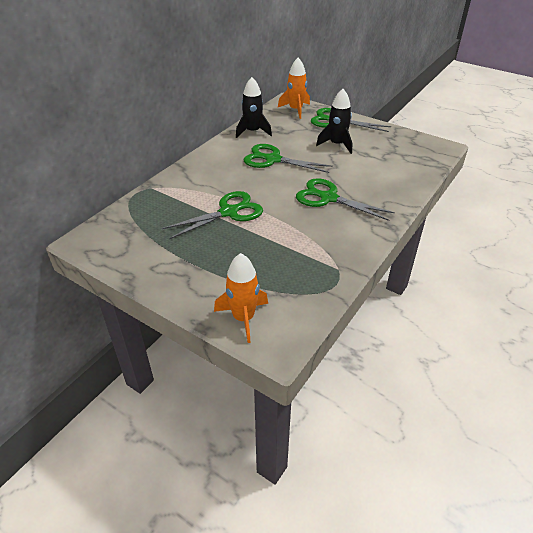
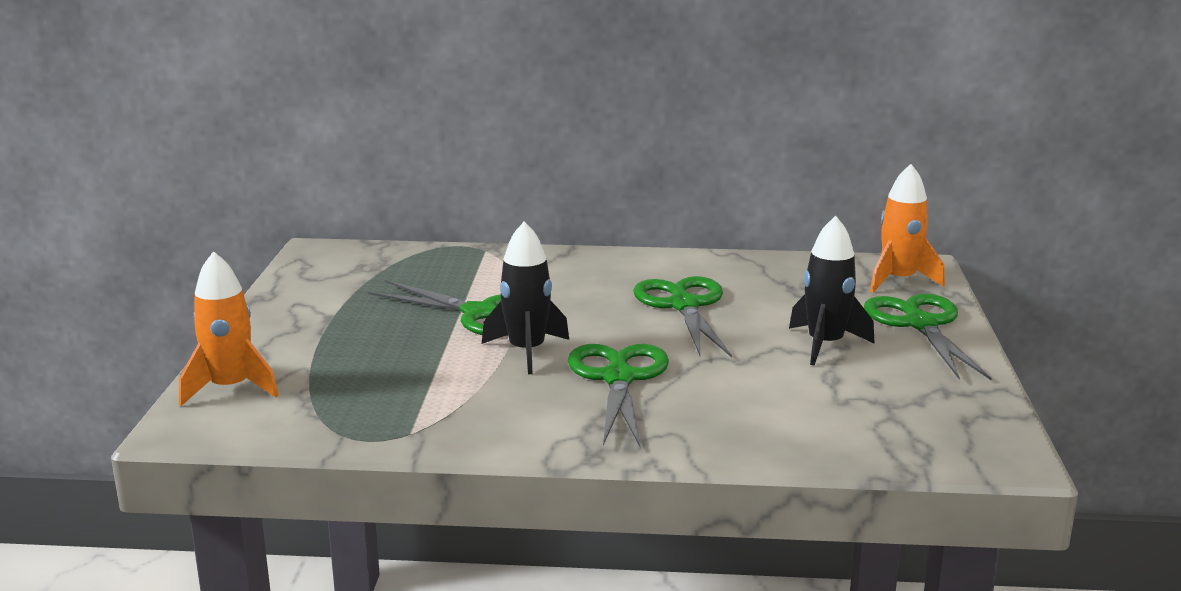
camera: 60 degrees right, 20 degrees down
black rocket [236,77,272,138] -> black rocket moved to [482,221,569,374]

